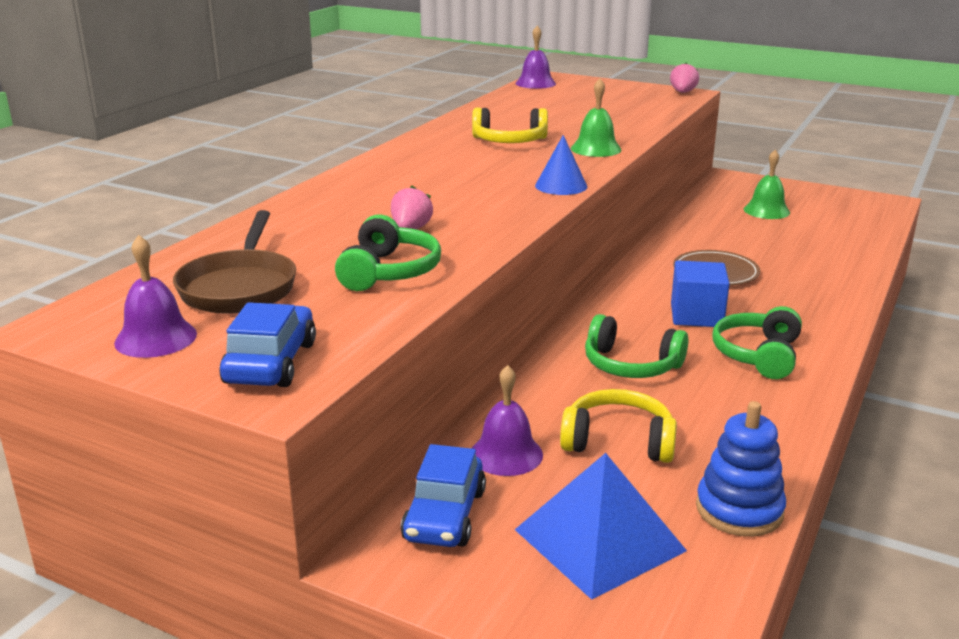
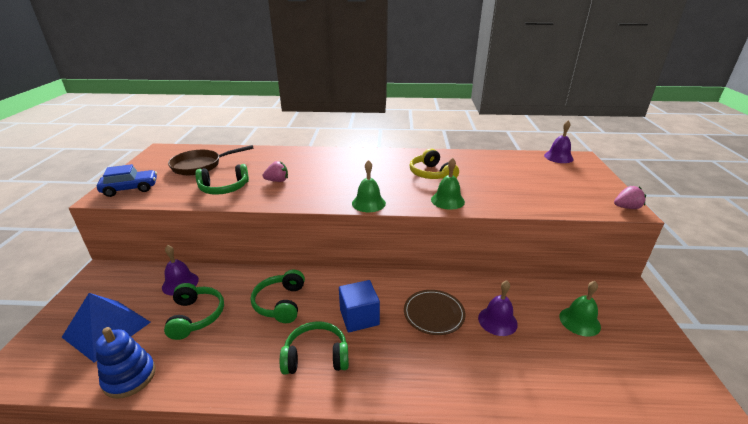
camera: 65 degrees right, 5 degrees up
purple bell [114,235,197,358] -> purple bell moved to [478,281,518,336]
blue car [401,444,486,547] -> none
blue cone [535,135,587,195] -> green bell [352,160,386,212]
yellow headphones [560,389,677,463] -> green headphones [164,283,224,340]

